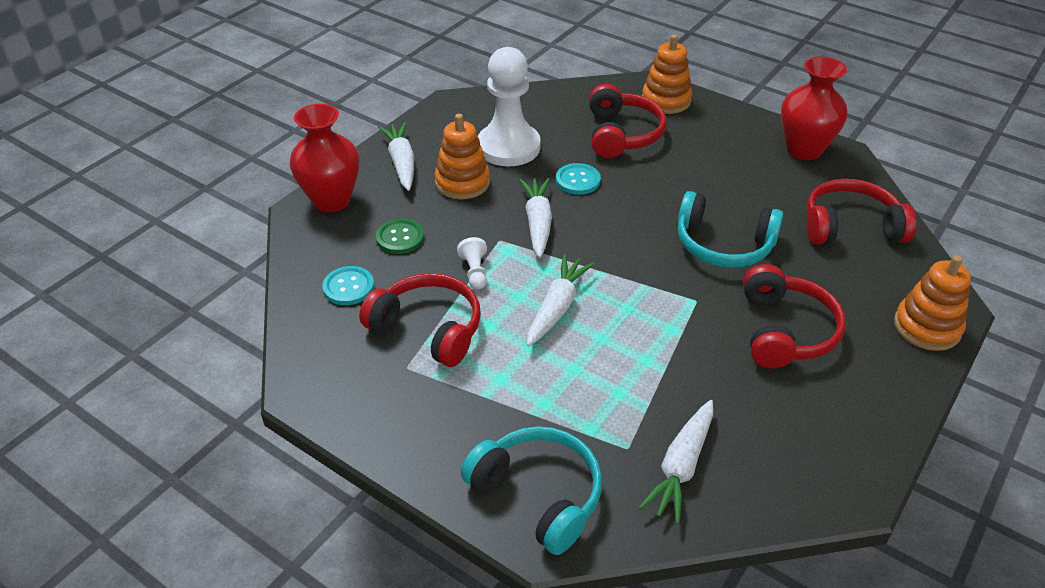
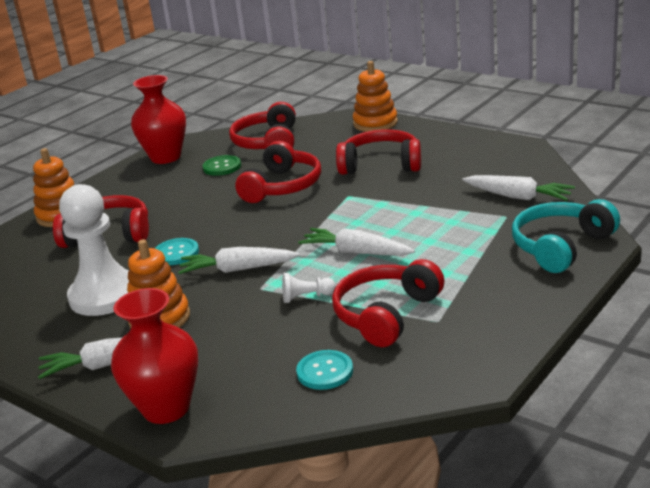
camera: 85 degrees left, 15 degrees down
green button [376,218,424,254] -> green button moved to [203,155,241,176]
turquoise headphones [678,191,783,268] -> red headphones [235,141,321,203]

